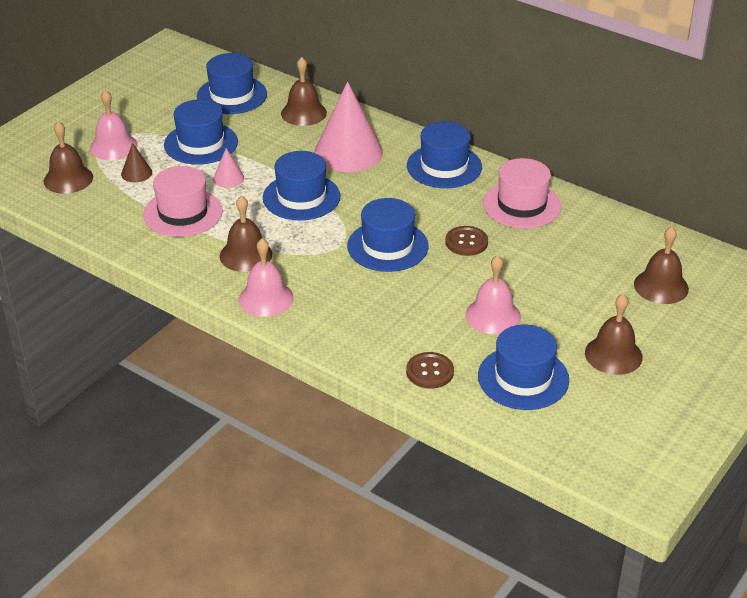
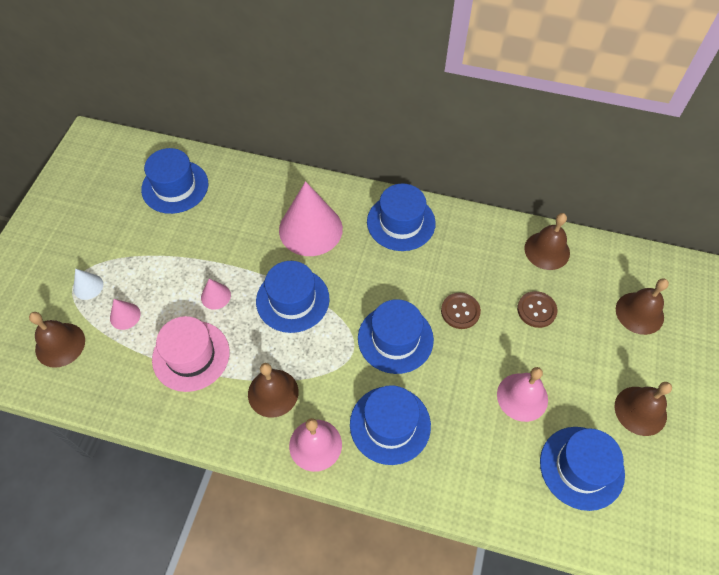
camera: 20 degrees left, 20 degrees up
pink bell [90,90,138,160] -> white cone [73,268,103,300]
brown cone [121,143,152,182] -> pink cone [110,299,141,330]
blue hat [164,99,238,165] -> blue hat moved to [350,385,431,465]
brown bell [281,57,327,126] -> brown bell moved to [524,213,570,270]
brown button [406,352,454,389] -> brown button moved to [517,291,557,328]
pink hat [483,158,561,229] -> none

